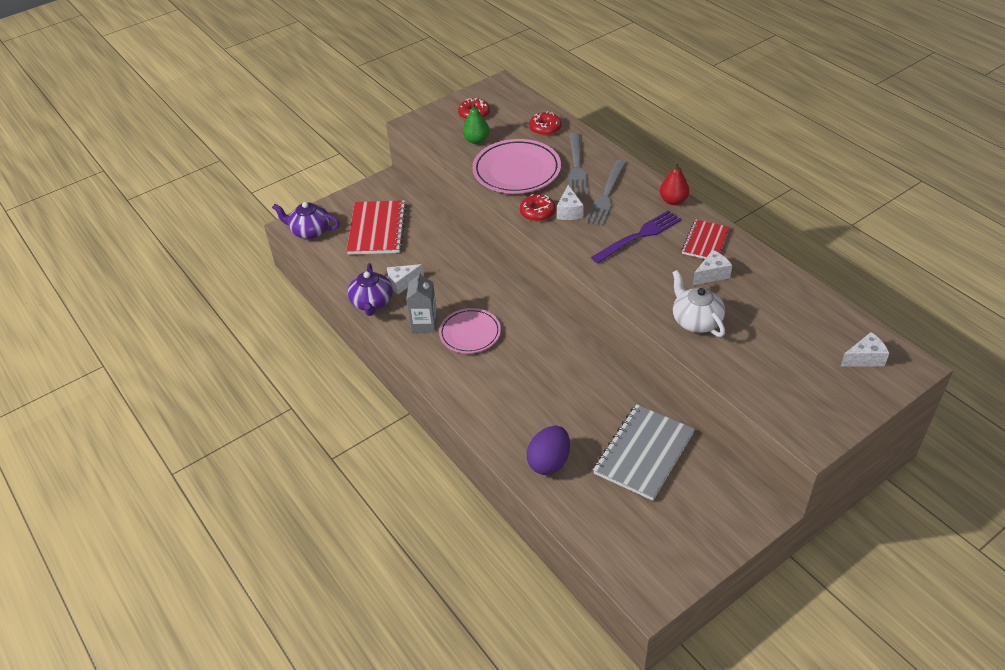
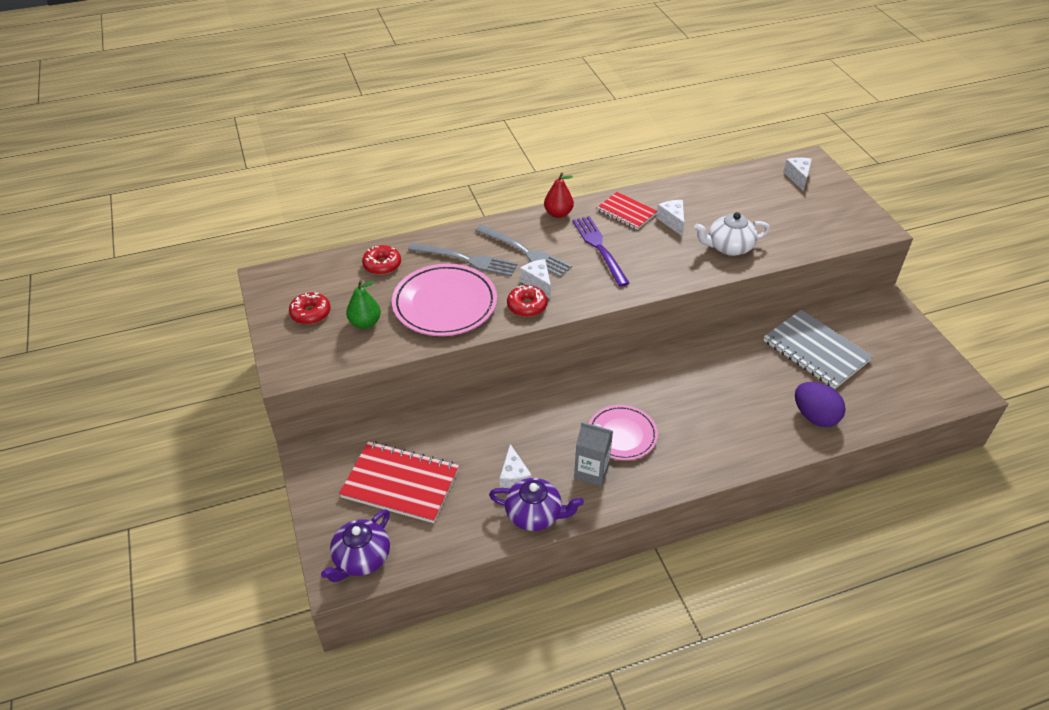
camera: 75 degrees left, 0 degrees up
white cheese [557,185,584,220] -> white cheese turned 135 degrees counterclockwise [520,259,551,299]

